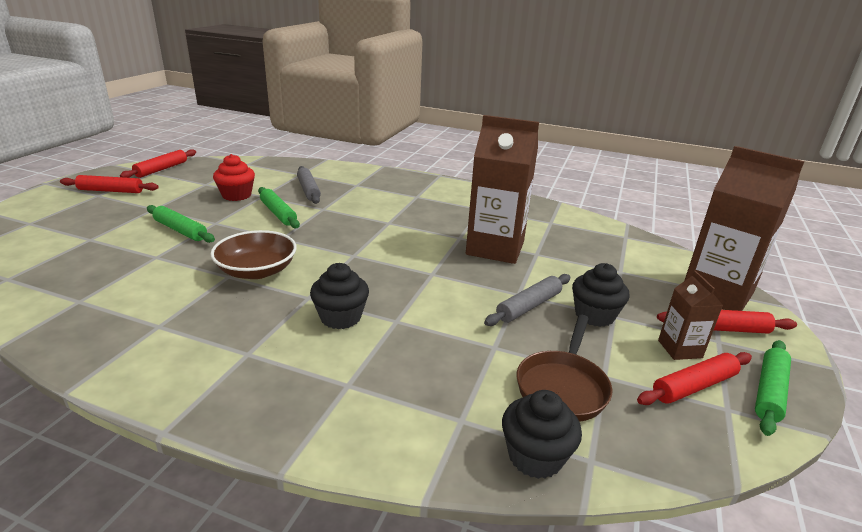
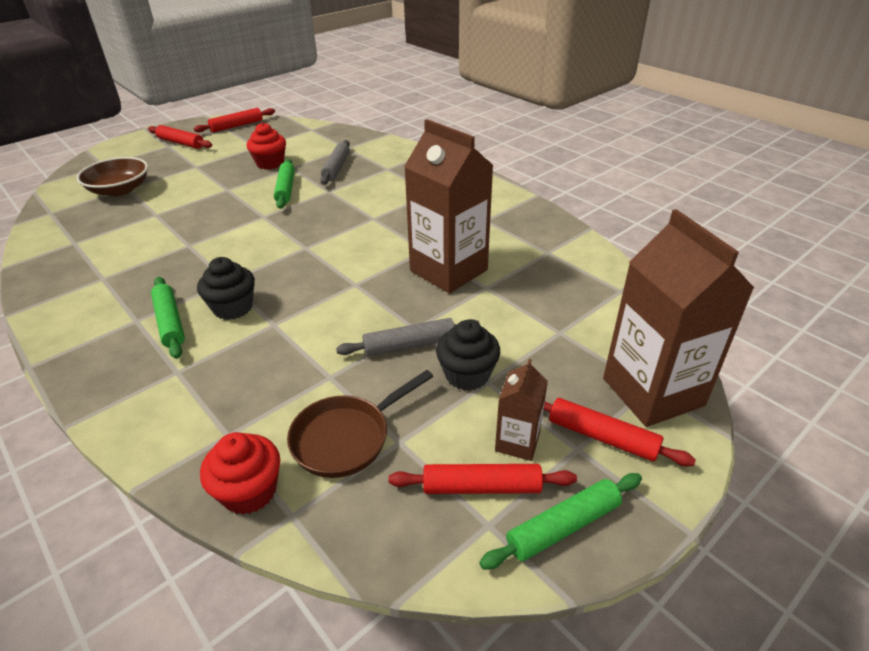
camera: 30 degrees right, 10 degrees up
green rolling pin [147,205,215,243] -> green rolling pin moved to [151,277,185,359]
brown bowl [210,230,297,279] -> brown bowl moved to [77,157,148,196]
black cupcake [502,390,582,479] -> red cupcake [200,432,280,515]

